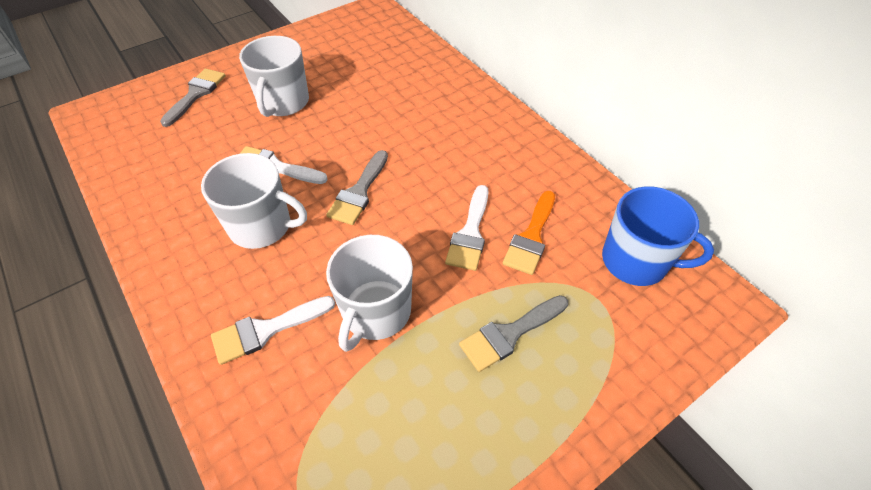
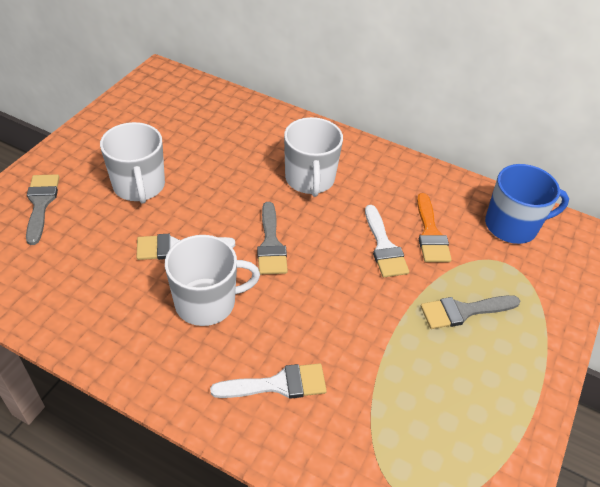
camera: 30 degrees left, 5 degrees down
white brush [211,296,335,365] -> white brush turned 135 degrees counterclockwise [210,363,327,399]
white mug [326,235,413,352] -> white mug moved to [284,117,343,197]
grey brush [459,295,568,372] -> grey brush turned 45 degrees clockwise [421,295,520,329]

